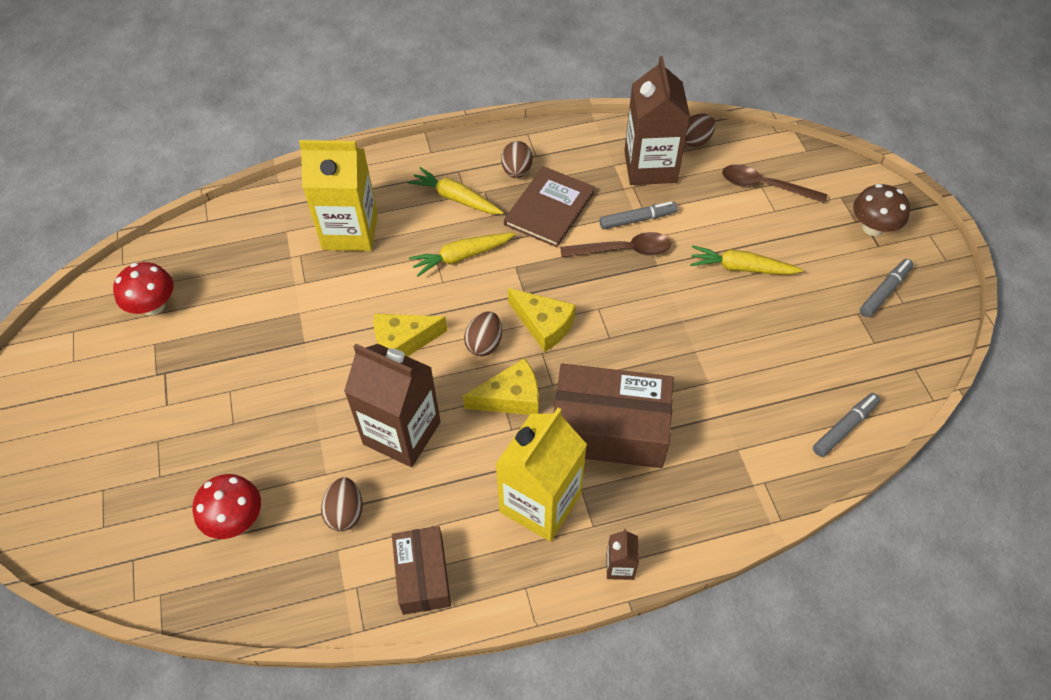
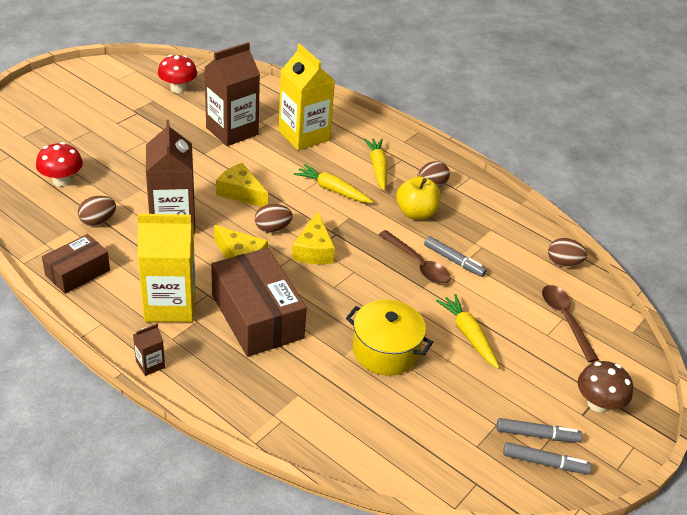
camera: 50 degrees right, 15 degrees down
brown book [504,166,595,247] -> yellow apple [396,176,441,220]
brown carton [624,56,690,185] -> brown carton moved to [204,42,260,146]
grey marker [813,393,880,457] -> grey marker moved to [503,442,592,474]
none -> yellow pot [346,299,433,376]

